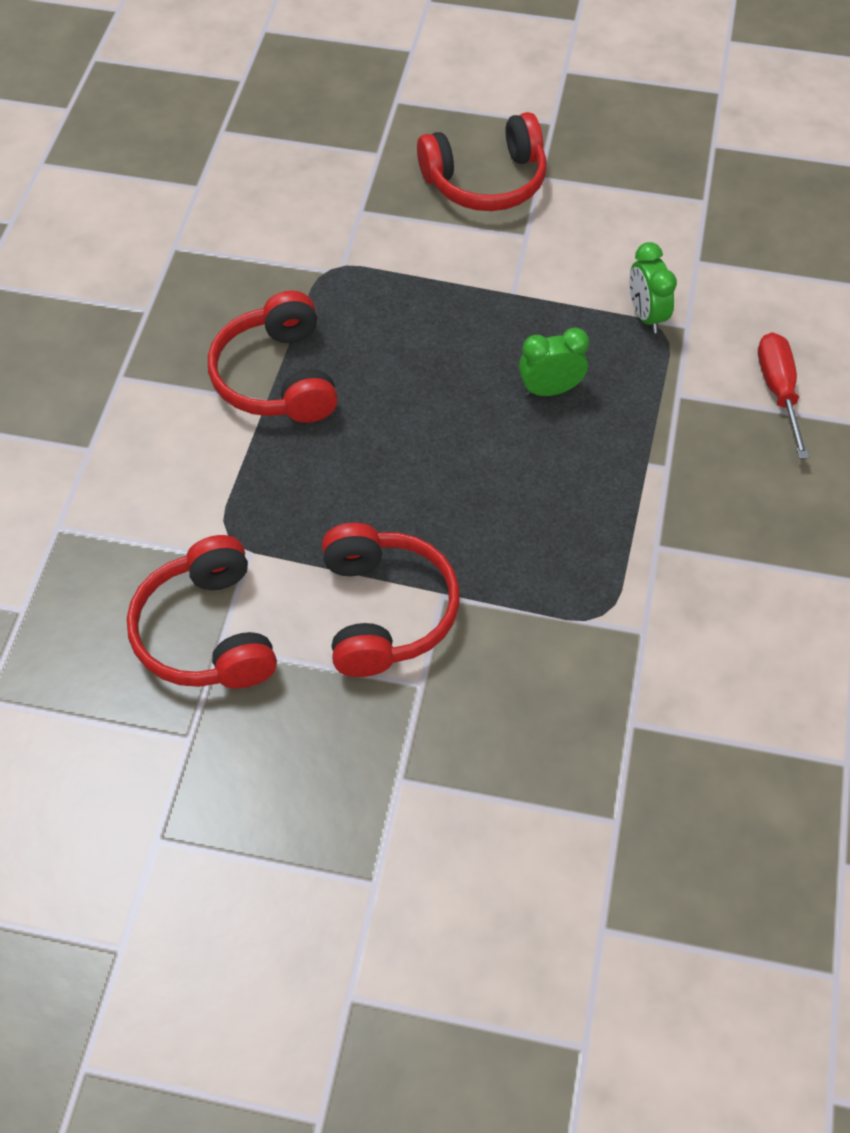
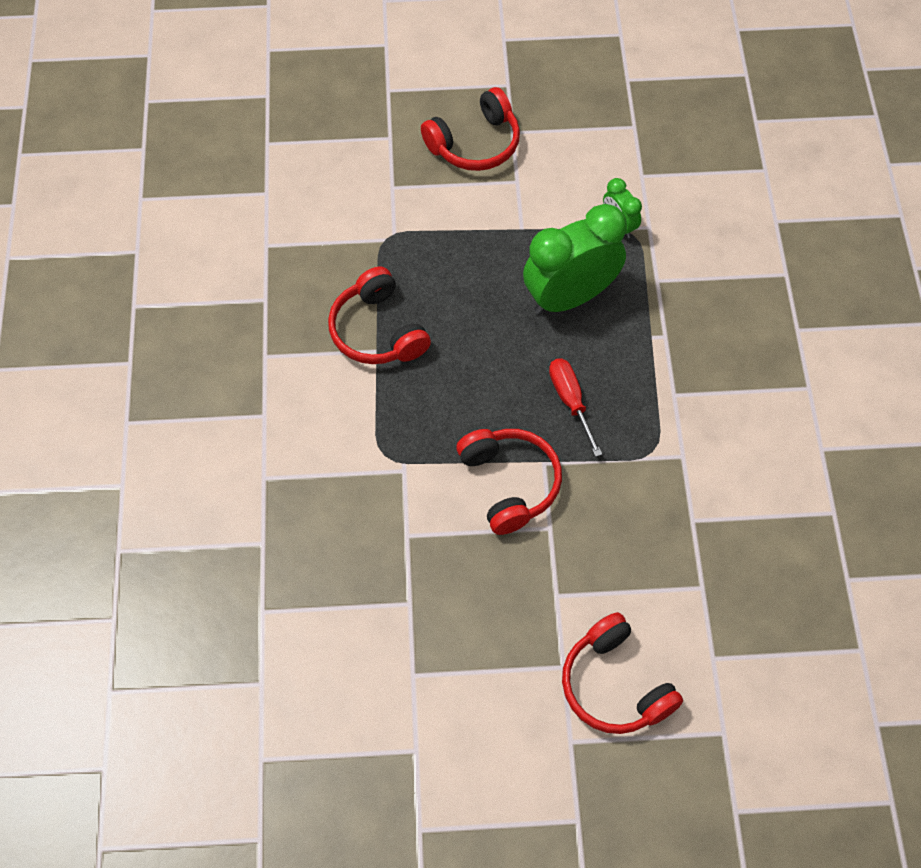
camera: 15 degrees left, 5 degrees up
red headphones [127,535,277,689] -> red headphones moved to [562,612,683,734]
green clock [519,328,589,396] -> green clock [523,204,627,315], size x2.11
red screwdriver [758,332,809,459] -> red screwdriver moved to [549,359,602,457]

